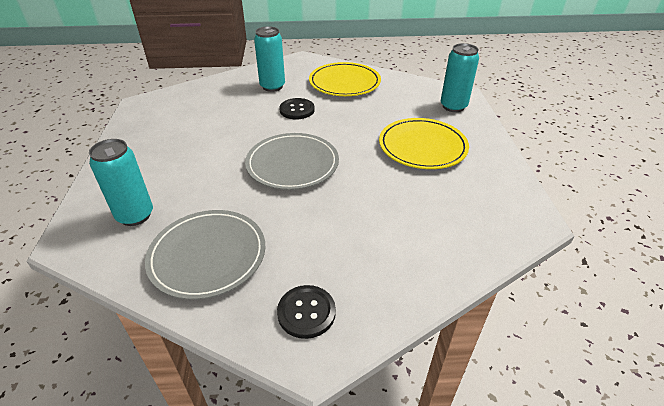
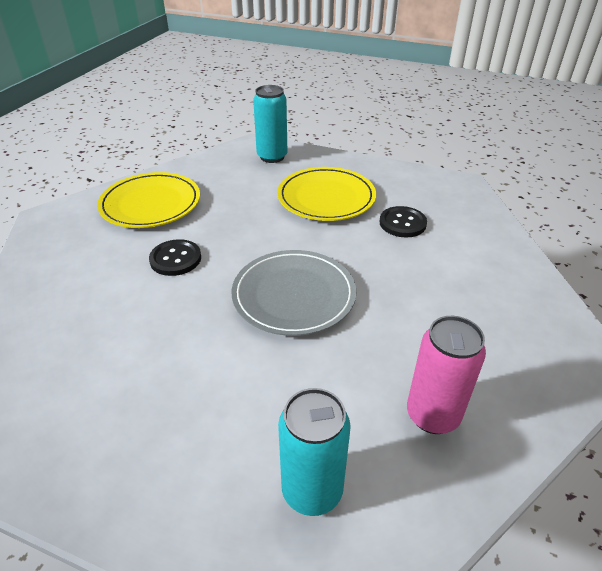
camera: 65 degrees left, 0 degrees up
grey plate [145,210,265,300] -> pink can [407,316,486,434]
turquoise can [254,26,285,92] -> none
black button [277,285,336,339] -> black button moved to [380,206,427,237]

